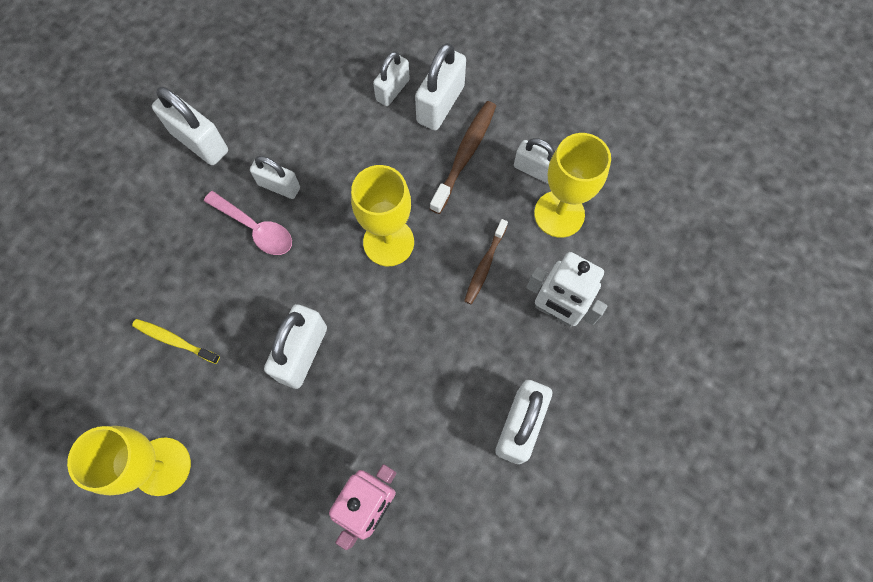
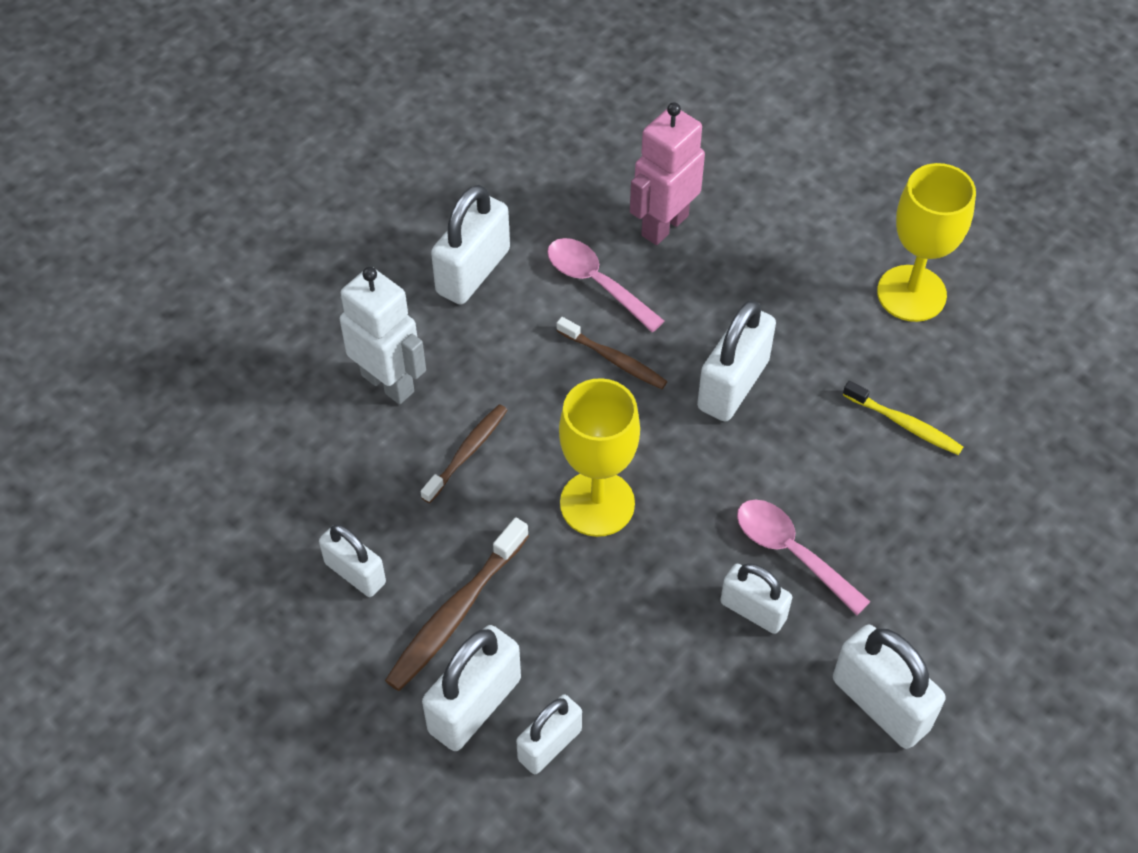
camera: 170 degrees left, 15 degrees down
yellow goblet [534,133,611,238] -> none
none -> pink spoon [547,238,665,332]
none -> brown toothbrush [557,317,668,389]

